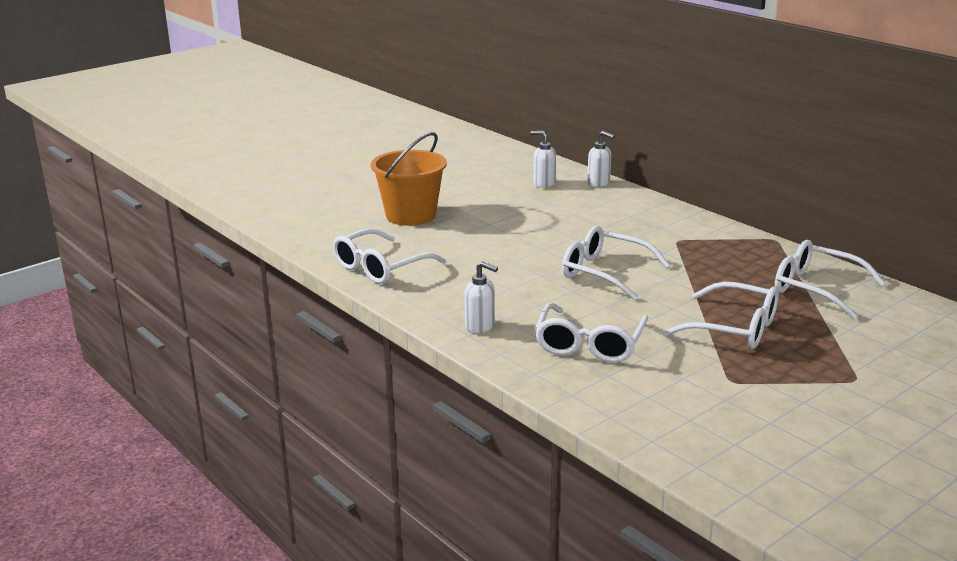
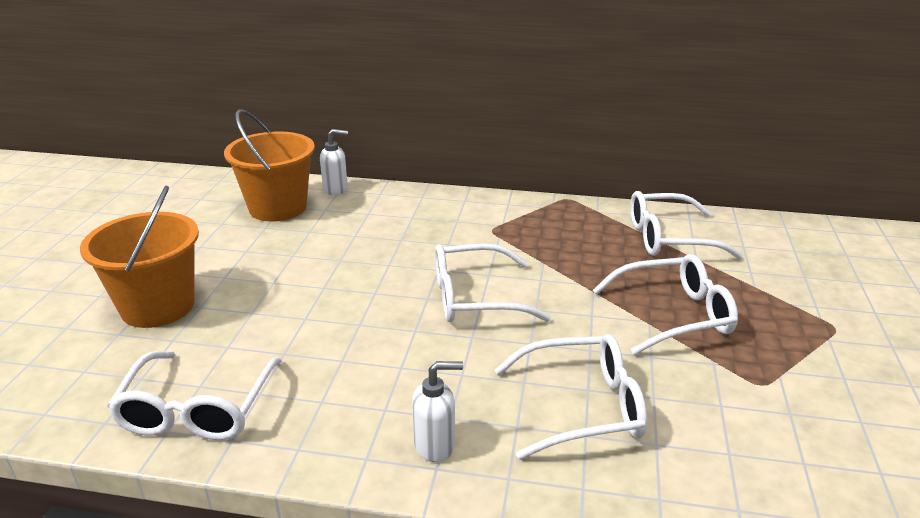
camera: 40 degrees left, 5 degrees up
white soap dispenser [531,131,556,188] -> orange bucket [224,109,315,222]
white glasses [535,303,649,363] -> white glasses turned 75 degrees counterclockwise [494,334,647,460]

